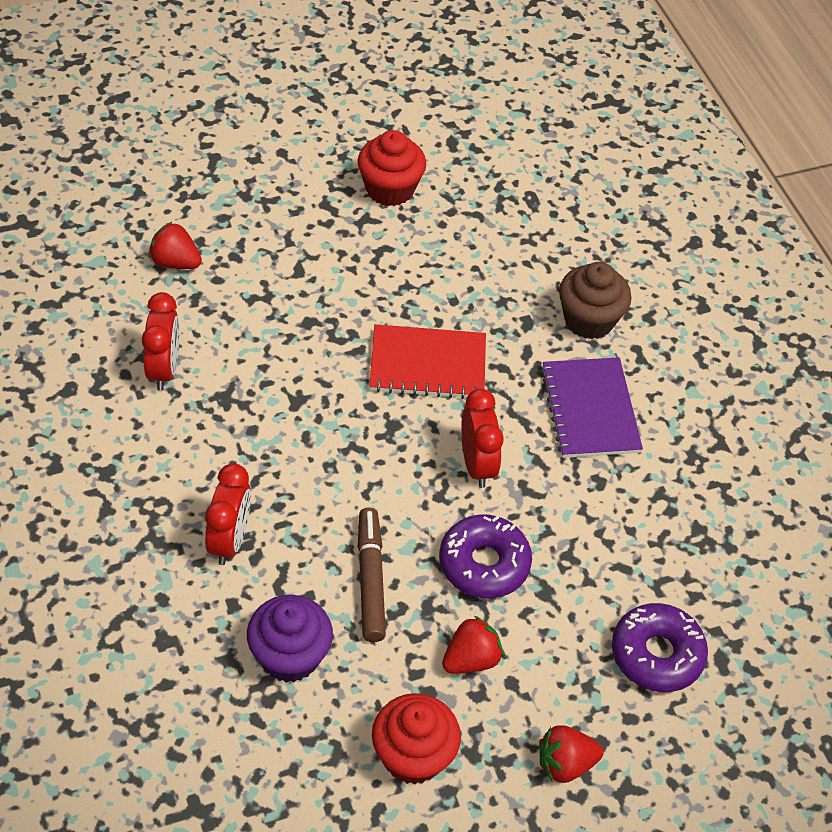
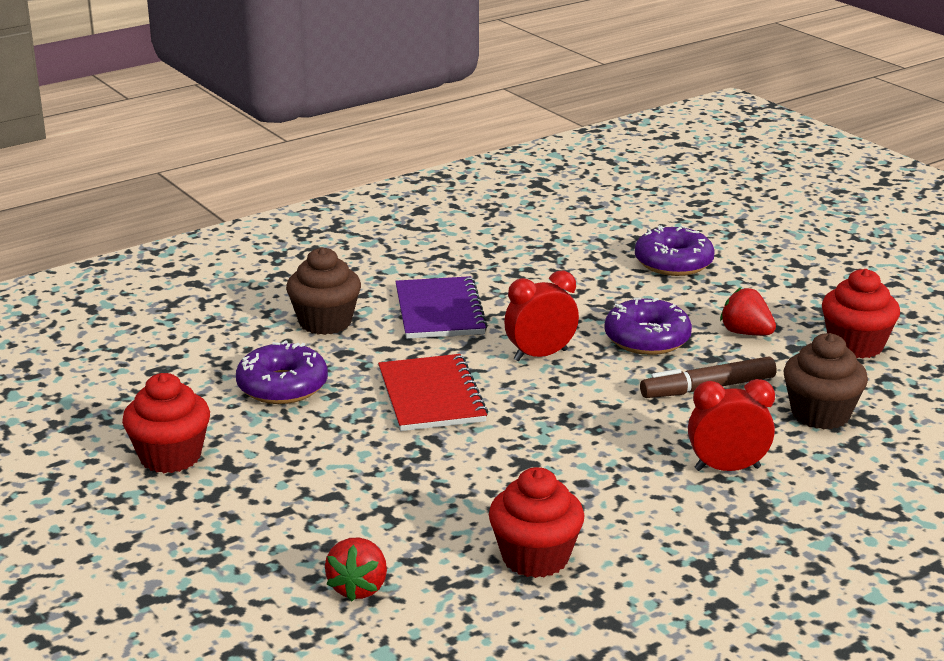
camera: 100 degrees left, 25 degrees down
red clock [142,292,179,391] -> red cupcake [489,467,584,578]
purple cupcake [247,595,333,683] -> brown cupcake [783,333,868,429]
red strawberry [539,725,603,783] -> none
purple notebook [541,357,643,458] -> purple notebook turned 75 degrees counterclockwise [395,276,488,339]
none -> purple donut [236,340,328,404]

